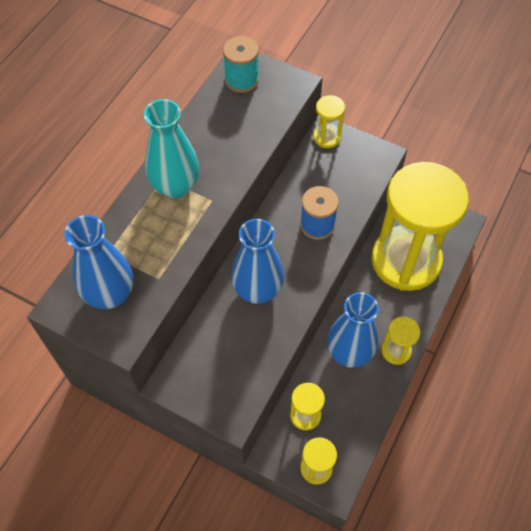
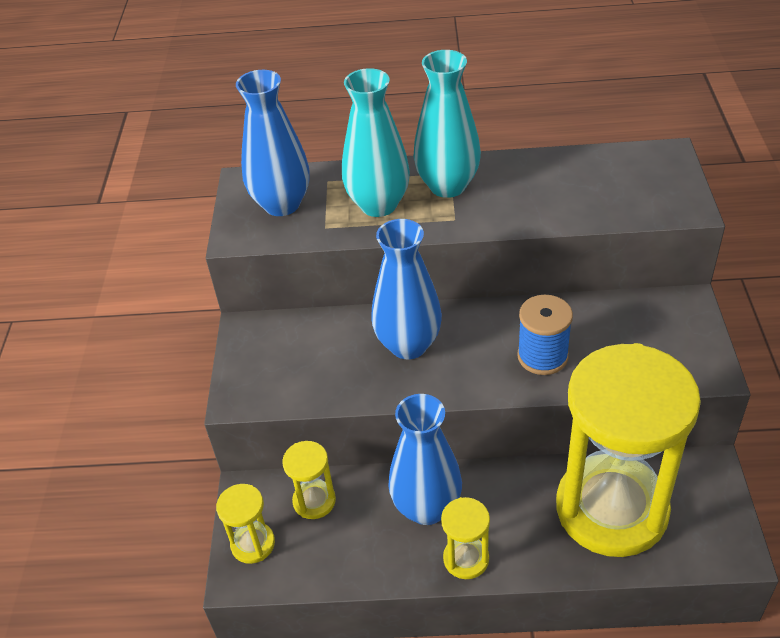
camera: 65 degrees right, 15 degrees down
turquoise spool [223,36,259,93] -> none
yellow hourglass [313,95,345,148] -> none
none -> turquoise vase [342,68,410,217]

